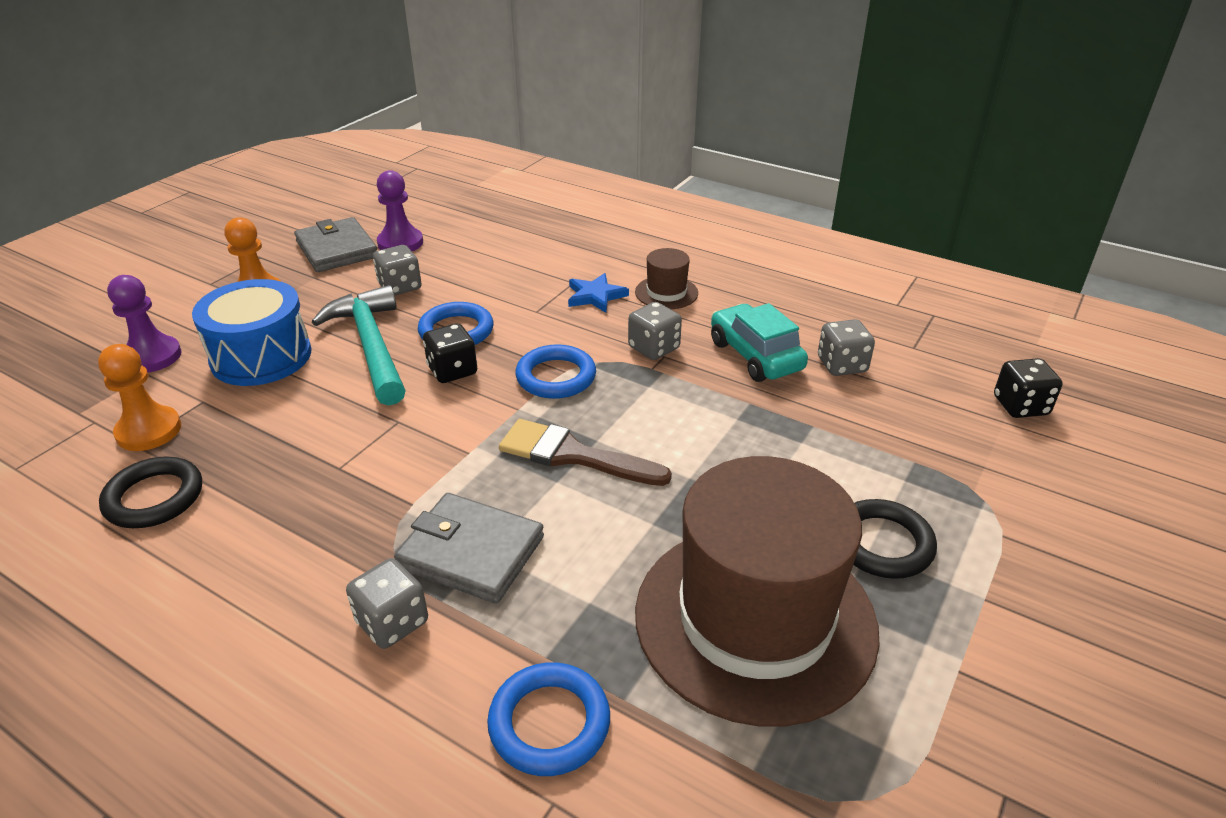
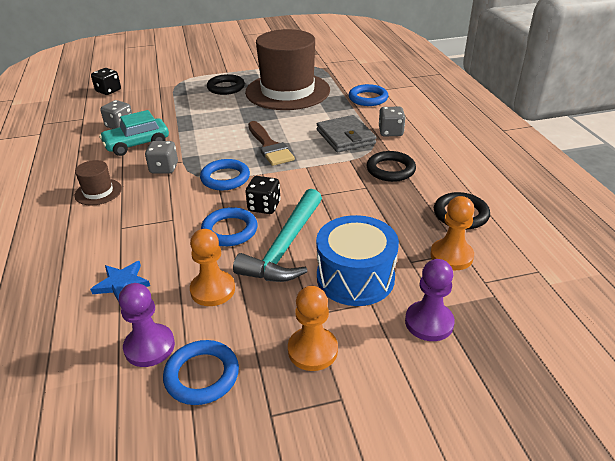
camera: 135 degrees left, 0 degrees up
grey wallet [294,217,377,272] -> blue ring [163,340,239,405]
grey dice [373,245,422,295] -> orange pawn [190,229,235,306]
blue star [568,273,629,313] -> blue star moved to [90,261,150,302]
turquoise car [711,303,808,382] -> turquoise car turned 45 degrees clockwise [99,110,169,156]
none -> black ring [367,151,416,182]

